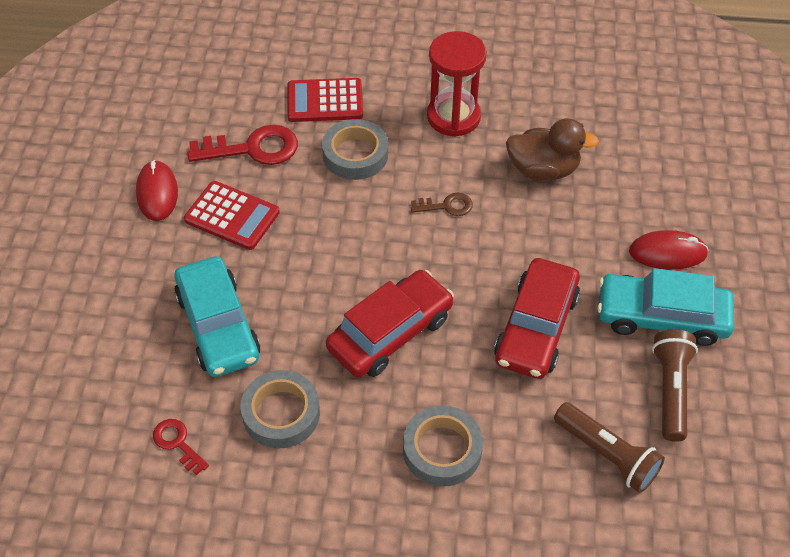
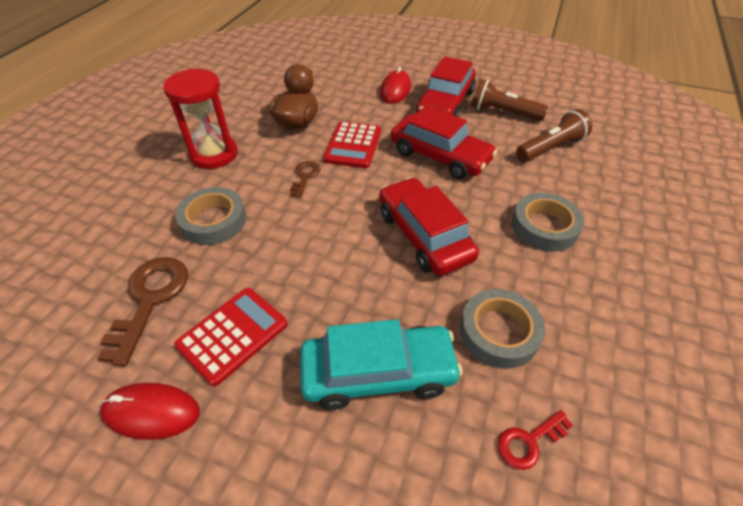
camera: 75 degrees left, 5 degrees down
red key [187,125,298,165] -> brown key [97,257,188,366]
red calculator [288,78,363,122] -> red calculator moved to [323,121,381,168]
turquoise car [597,268,734,346] -> red car [416,56,476,117]

